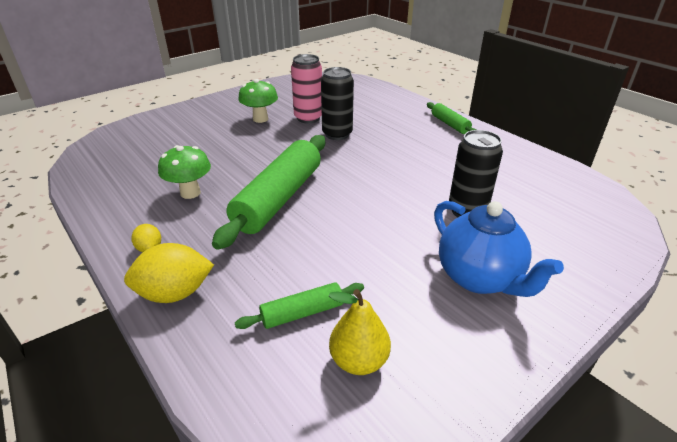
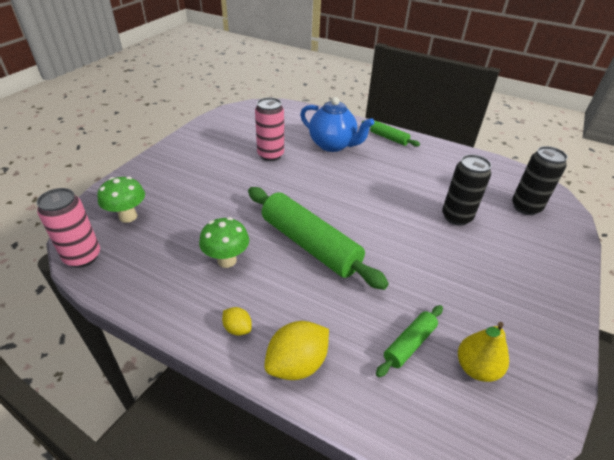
camera: 25 degrees left, 5 degrees up
green rolling pin [212,135,325,250] -> green rolling pin turned 45 degrees counterclockwise [248,187,389,290]
green mushroom [238,79,278,123] -> green mushroom moved to [97,177,145,223]
black can [321,67,354,140] -> black can moved to [512,146,568,215]
blue teapot [434,201,564,297] -> blue teapot moved to [300,97,374,152]
none -> pink can [37,188,100,268]

